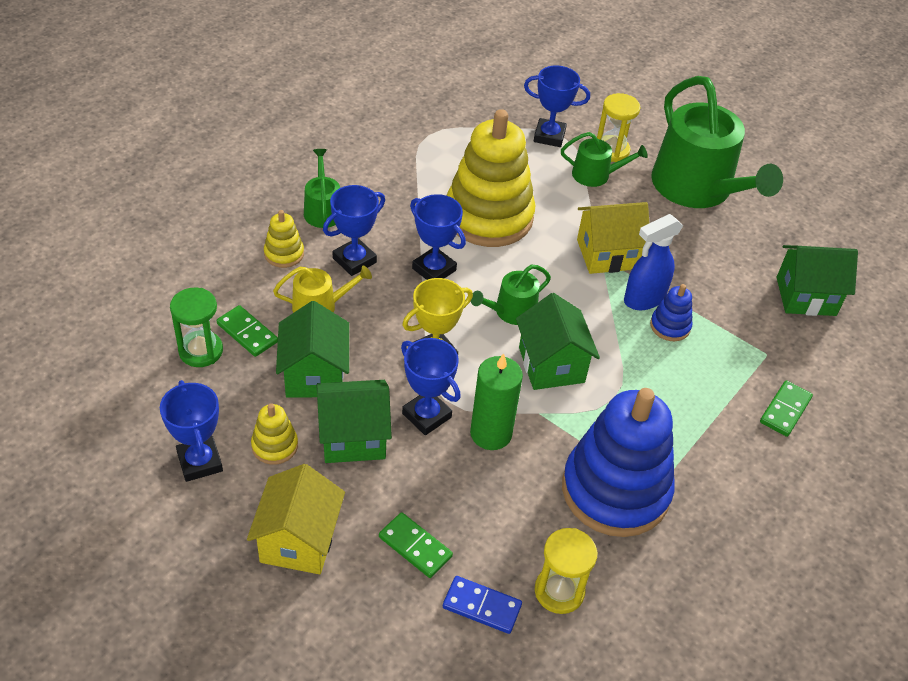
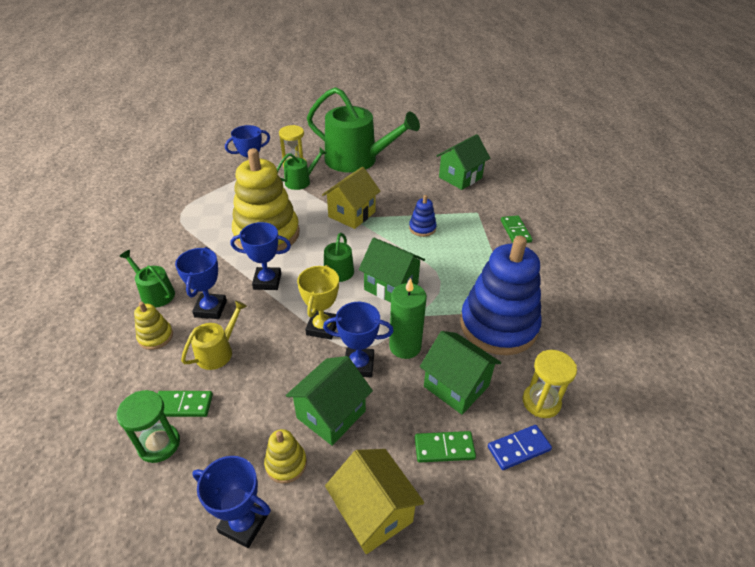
camera: 40 degrees left, 5 degrees down
green house [276,301,349,398] -> green house moved to [420,331,501,415]
blue spray bottle [624,214,683,310] -> none

